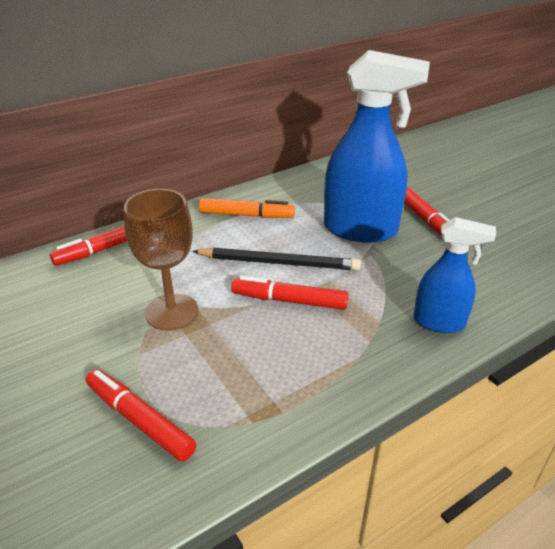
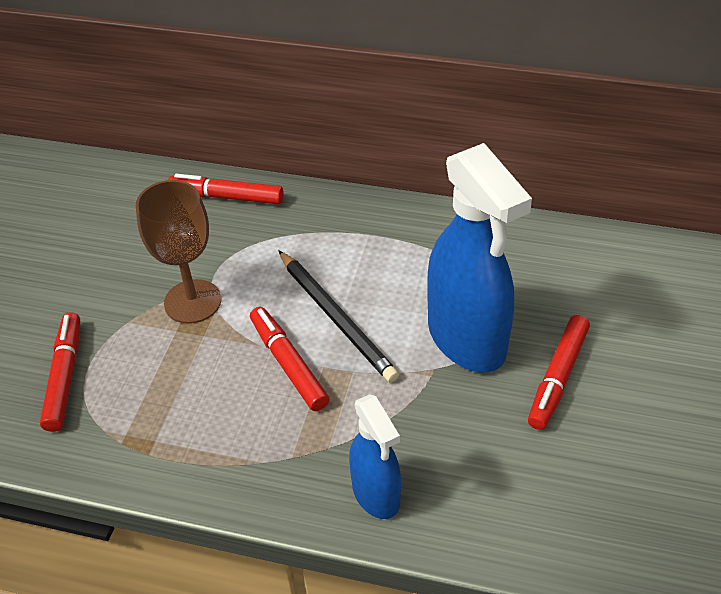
camera: 50 degrees right, 10 degrees up
orange marker [199,198,295,218] -> none

